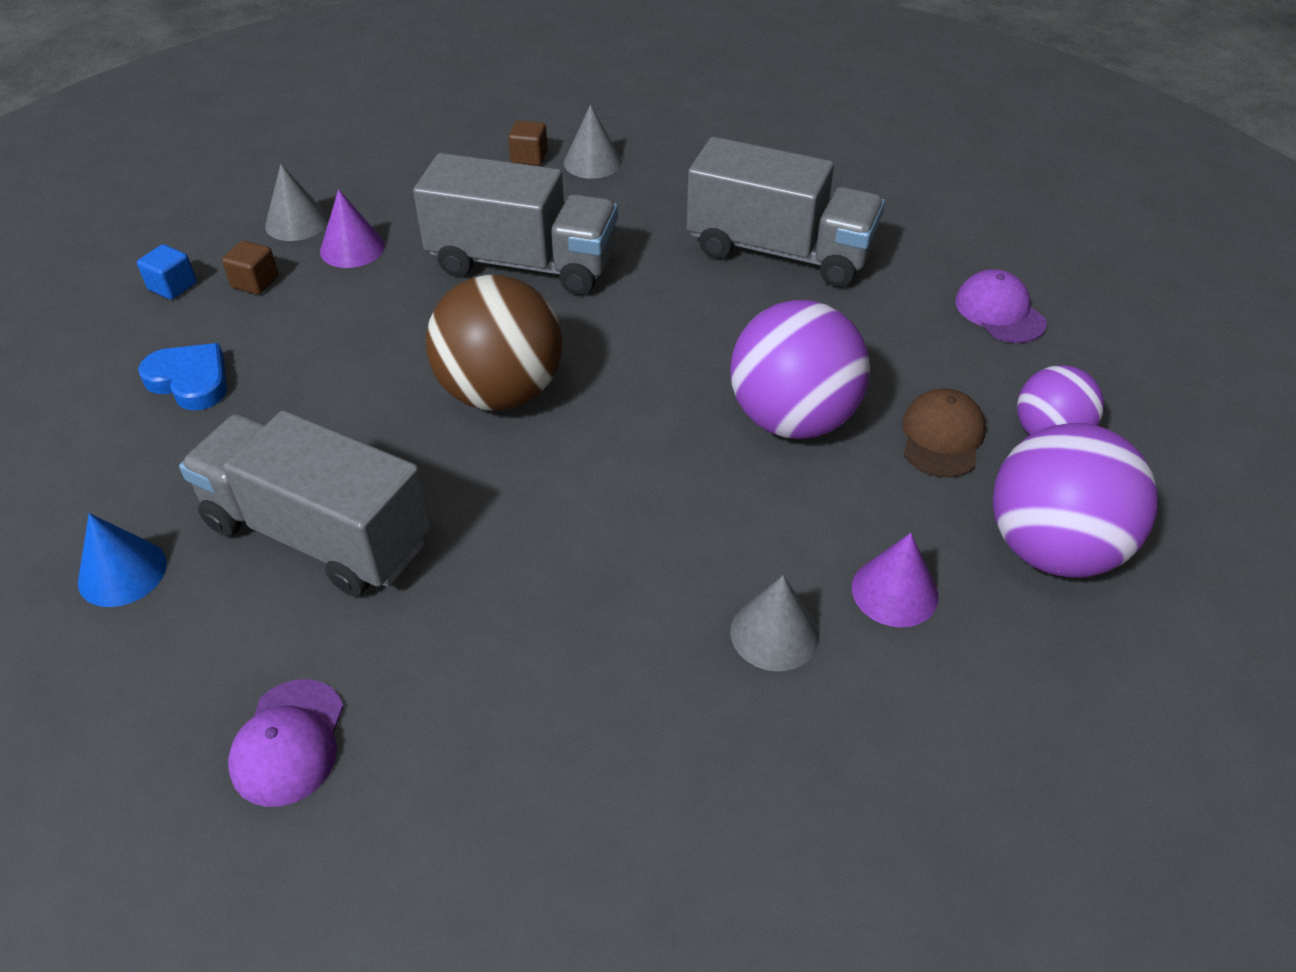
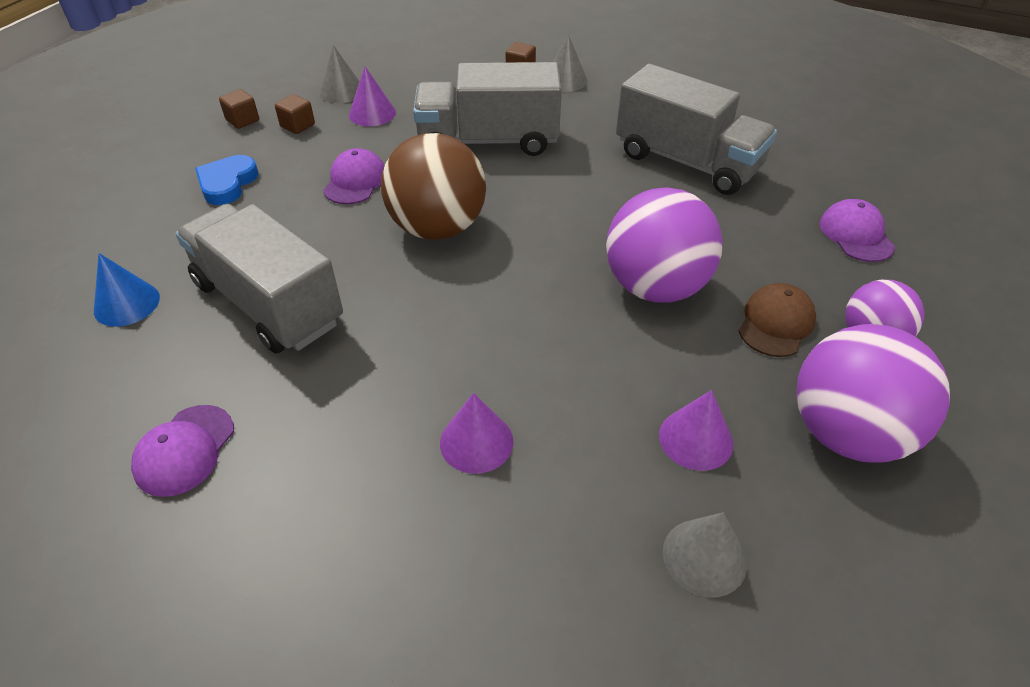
camera: 15 degrees right, 0 degrees up
blue cube [137,244,197,300] -> brown cube [219,89,259,129]
blue heart [138,343,227,410] -> blue heart turned 120 degrees counterclockwise [195,155,259,205]
grey truck [413,153,618,295] -> grey truck turned 150 degrees clockwise [413,62,562,156]
grey cone [730,575,819,671] -> grey cone moved to [663,512,747,598]
none -> purple cap [323,148,385,204]
none -> purple cone [440,393,514,474]

